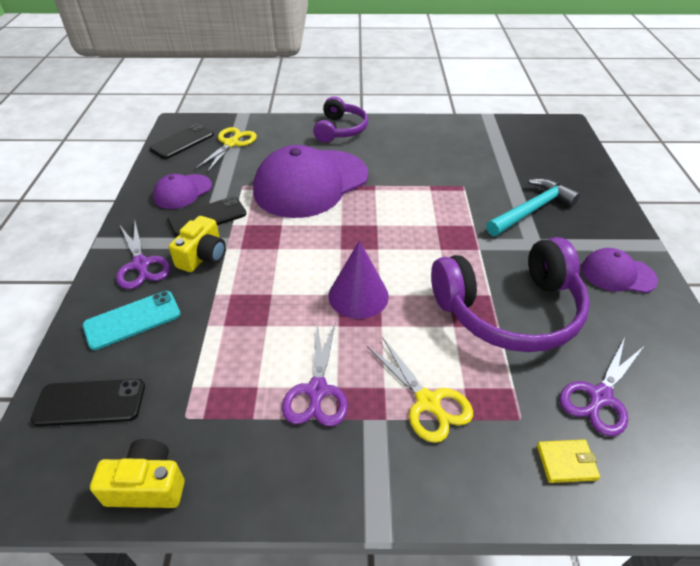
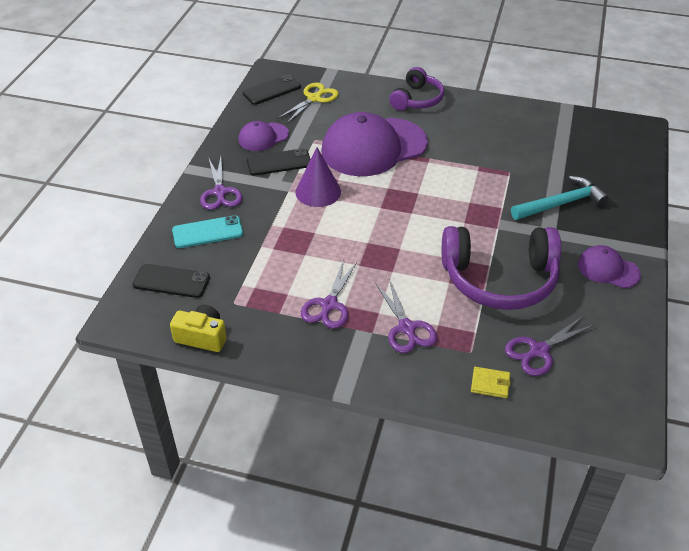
camera: 15 degrees right, 0 degrees up
yellow camera [169,216,226,272] -> none
purple cone [328,240,389,319] -> purple cone moved to [295,147,341,207]
yellow scissors [367,337,473,443] -> purple scissors [376,279,437,353]

